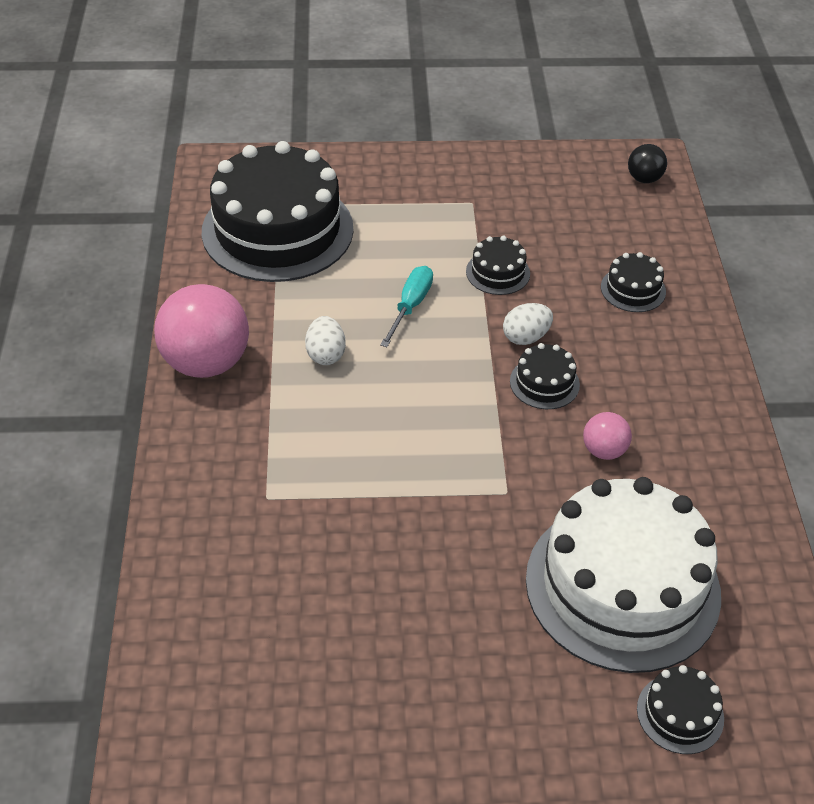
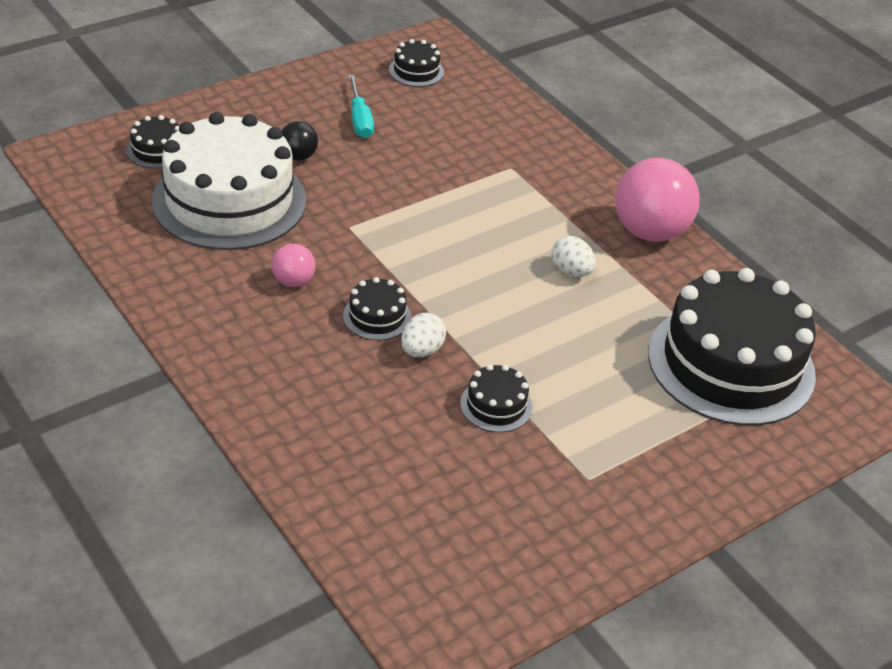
camera: 145 degrees right, 5 degrees down
turquoise screwdriver [380,266,433,347] -> turquoise screwdriver moved to [348,75,374,138]
black cake [601,252,666,312] -> black cake moved to [389,39,444,87]
black ball [628,144,667,183] -> black ball moved to [282,121,318,161]

